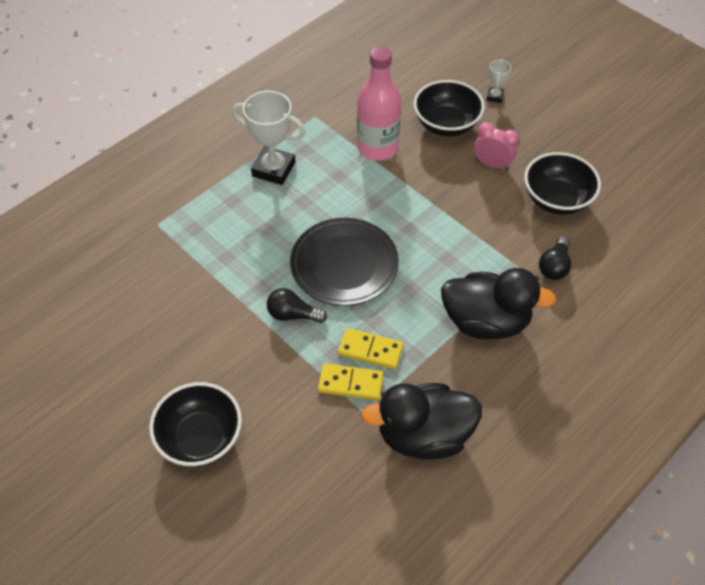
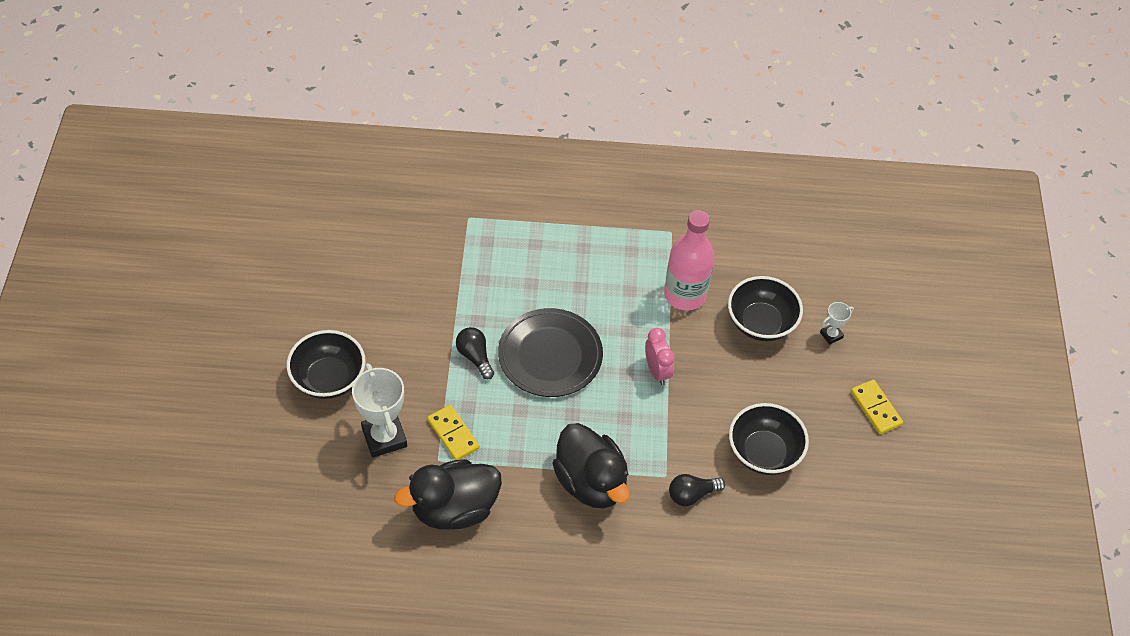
camera: 45 degrees right, 0 degrees up
white trophy [232,91,306,185] -> white trophy moved to [352,363,407,458]
yellow domino [338,328,403,369] -> yellow domino moved to [851,380,903,434]
black duck [361,383,482,460] -> black duck turned 60 degrees counterclockwise [394,459,502,530]
pink clock [474,122,519,170] -> pink clock moved to [645,328,675,385]

